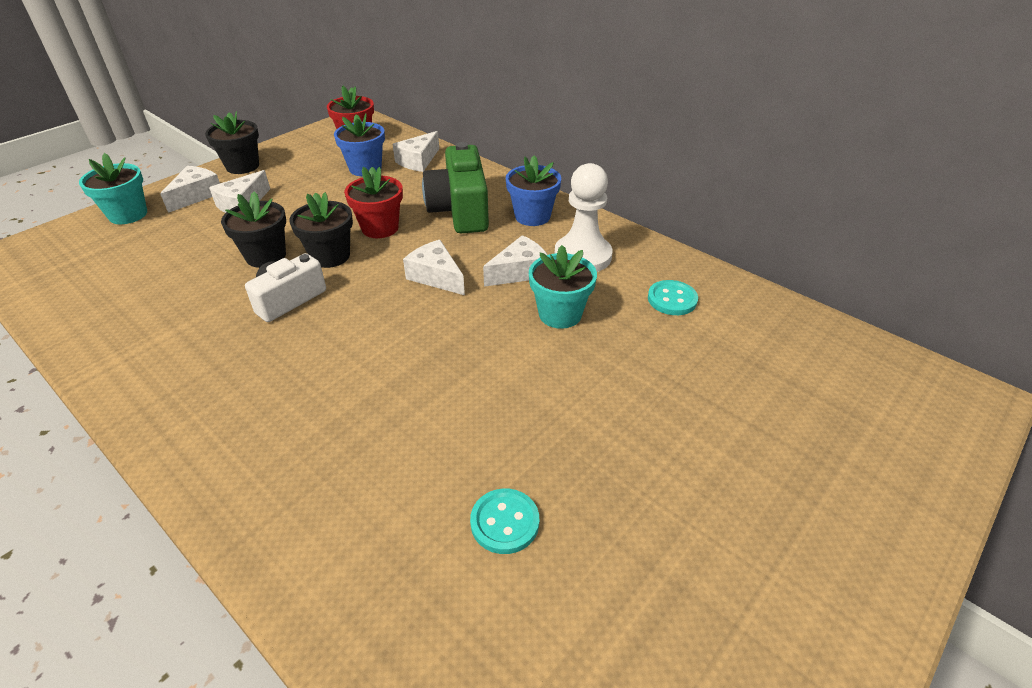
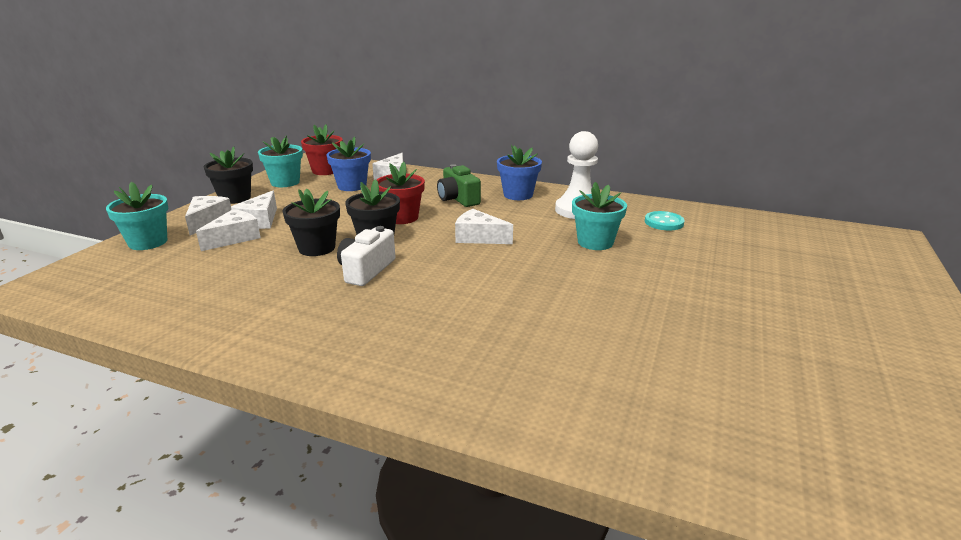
camera: 20 degrees left, 15 degrees down
green camera [422,142,489,233] -> green camera [437,164,481,207], size x0.65
turquoise button [470,489,539,554] -> none
white cheese [483,235,548,287] -> white cheese moved to [196,209,261,251]
none -> turquoise flower pot [258,135,303,187]

